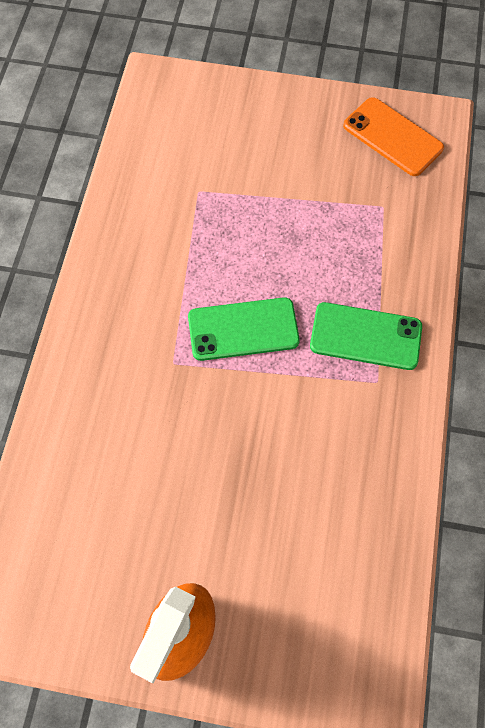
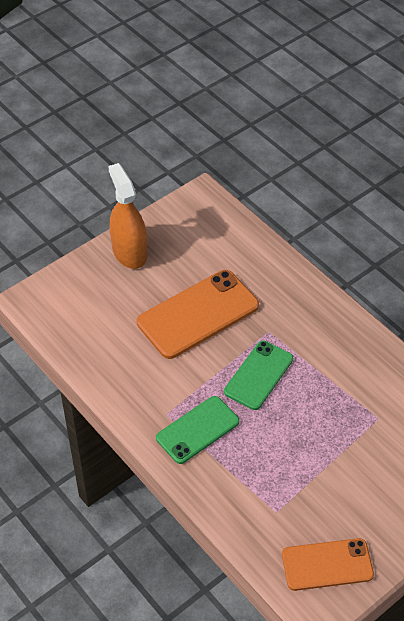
camera: 130 degrees right, 15 degrees down
none -> orange phone [137,270,259,359]

